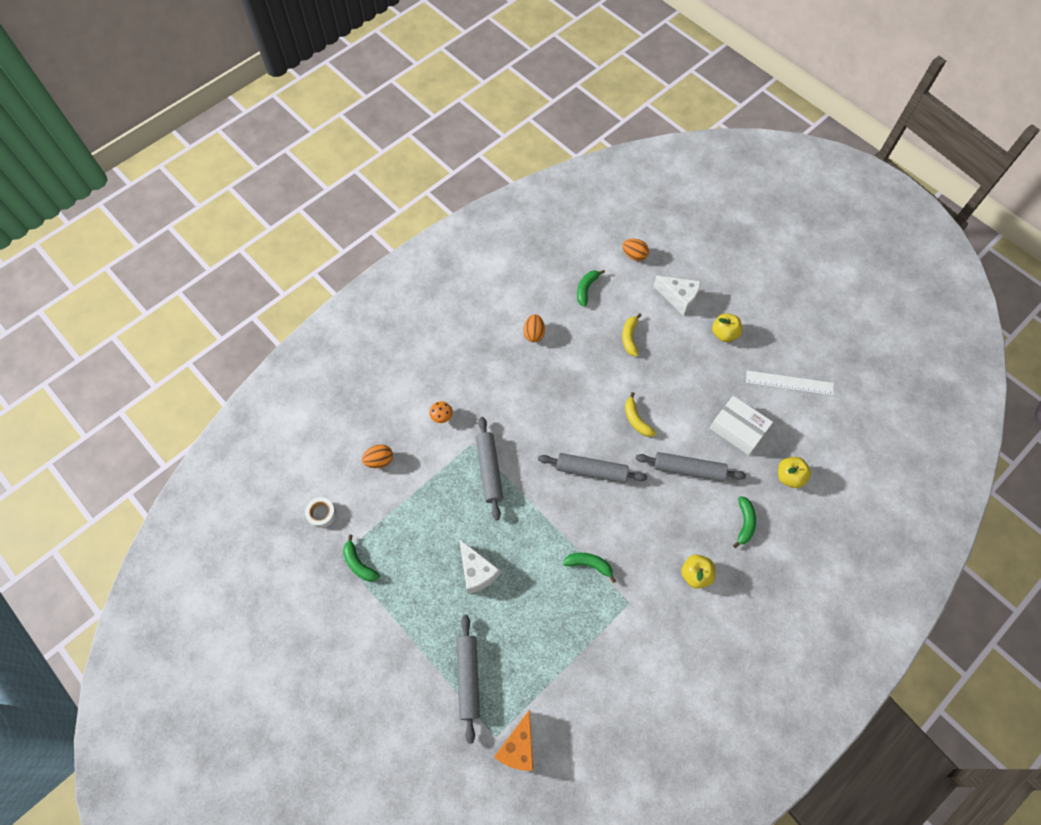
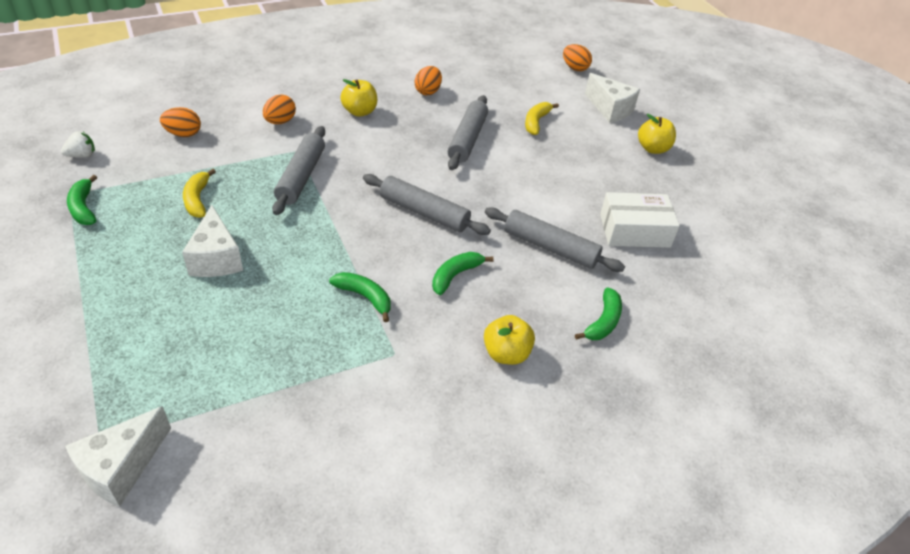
camera: 15 degrees right, 20 degrees down
white tape [305,497,336,528] -> white strawberry [61,131,95,158]
orange mushroom [430,401,453,423] -> orange egg [263,94,296,124]
grey rolling pin [456,615,480,744] -> grey rolling pin moved to [448,95,488,170]
orange cheese [494,709,533,771] -> white cheese [65,406,171,507]
green banana [577,270,605,307] -> green banana moved to [432,252,494,295]
yellow banana [625,392,656,437] -> yellow banana moved to [183,169,216,218]
white box [710,396,773,455] -> white box turned 60 degrees counterclockwise [600,192,680,248]
white ruler [746,371,834,395] -> none
yellow apple [778,457,811,488] -> yellow apple moved to [340,79,377,117]

